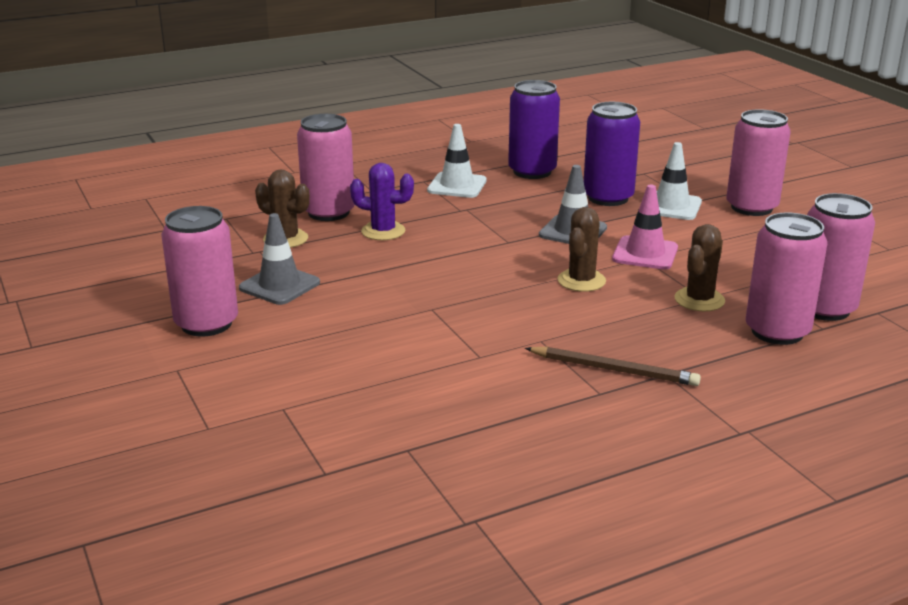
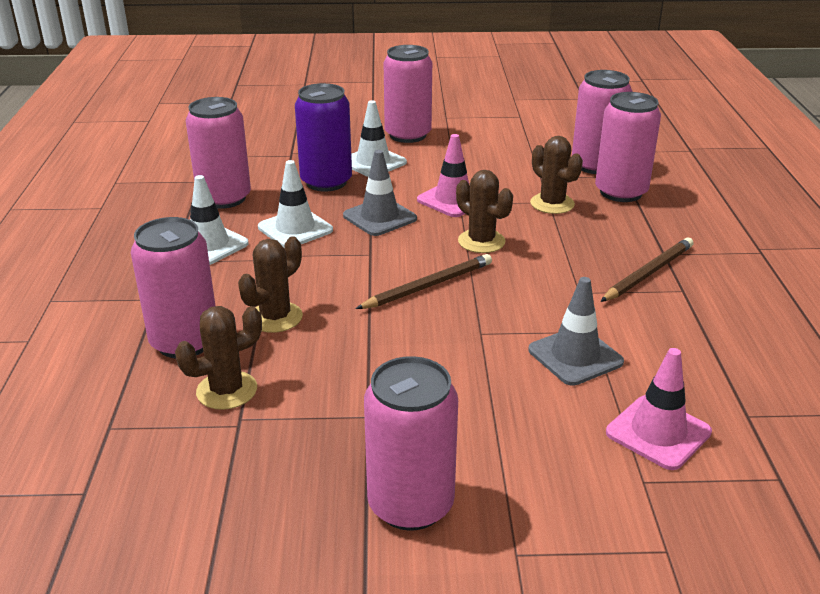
camera: 65 degrees left, 5 degrees up
grey traffic cone [239,213,320,305] -> grey traffic cone moved to [528,277,624,386]
purple cactus [350,163,414,240] -> brown cactus [238,236,303,333]
purple can [508,80,560,179] -> pink can [186,97,251,209]
none -> white traffic cone [258,160,333,248]
none -> brown pencil [356,254,492,309]
none -> pink traffic cone [606,348,712,470]

